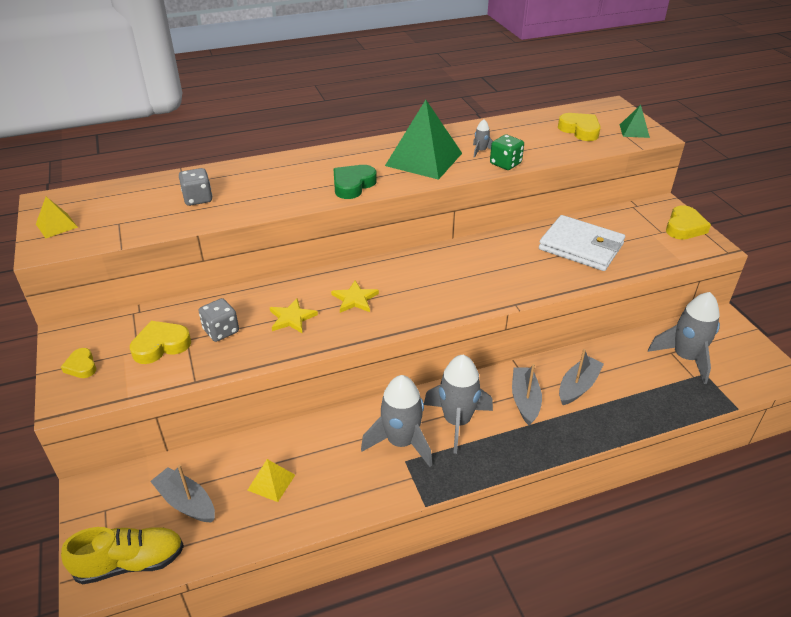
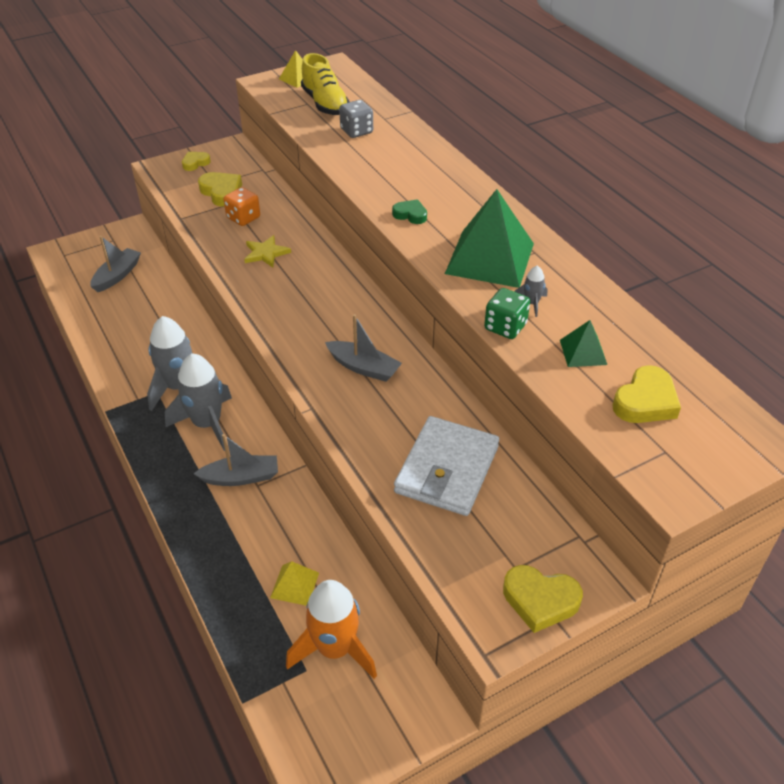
camera: 80 degrees right, 5 degrees up
yellow shoe [61,527,184,584] -> yellow shoe moved to [301,53,349,115]
grey dice [199,298,239,342] -> orange dice [224,187,260,226]
yellow pyramid [247,459,295,502] -> yellow pyramid moved to [270,561,319,606]
yellow star [331,281,379,313] -> none
green heart [334,165,377,199] -> green heart [392,199,427,224], size x0.62
grey boat [559,349,604,405] -> grey boat moved to [325,314,402,382]
green pyramid [620,105,650,138] -> green pyramid moved to [560,320,607,367]
grey rocket [648,292,720,384] -> orange rocket [286,580,377,679]

